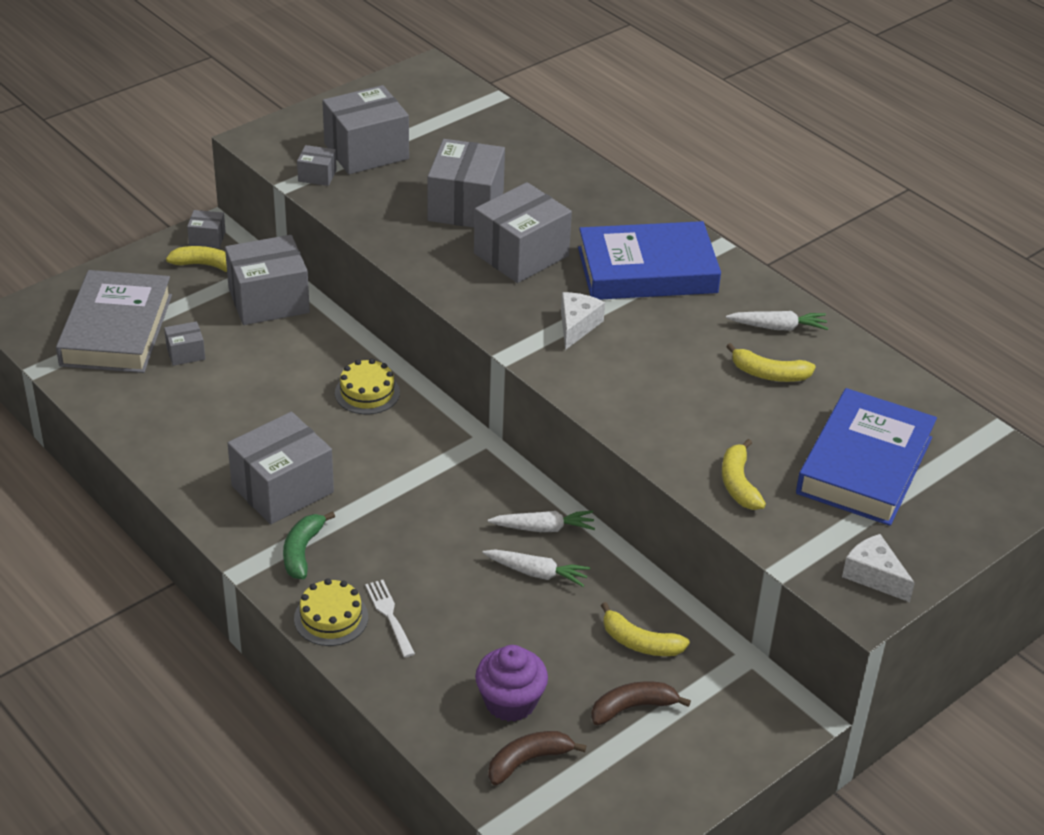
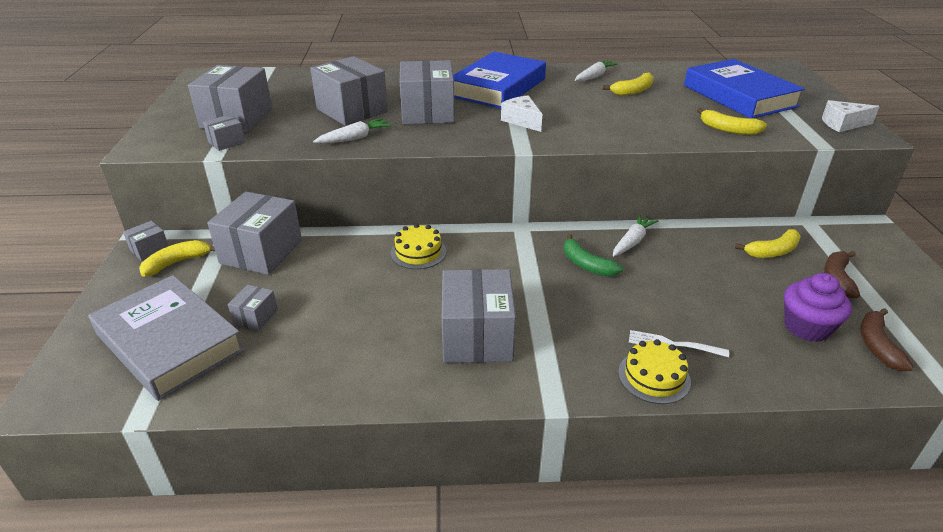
camera: 50 degrees left, 5 degrees down
green banana [283,511,335,579] -> green banana moved to [564,234,623,277]
white carrot [482,549,590,587] -> white carrot moved to [313,118,392,143]

